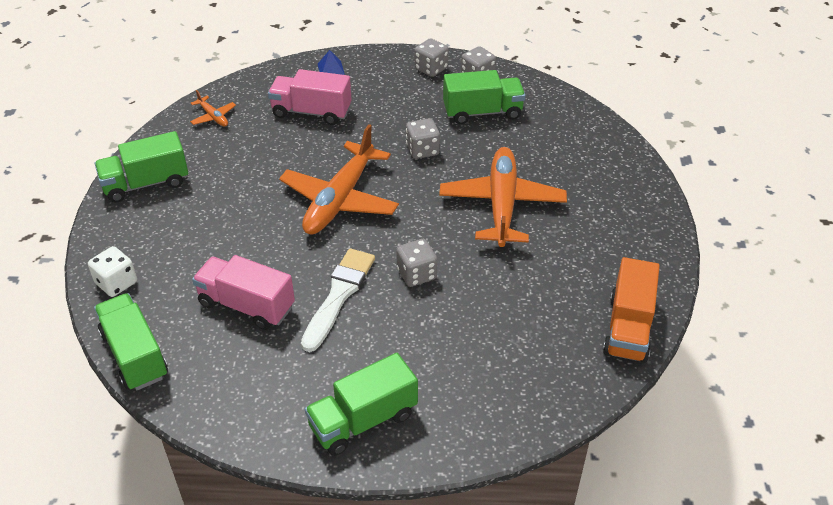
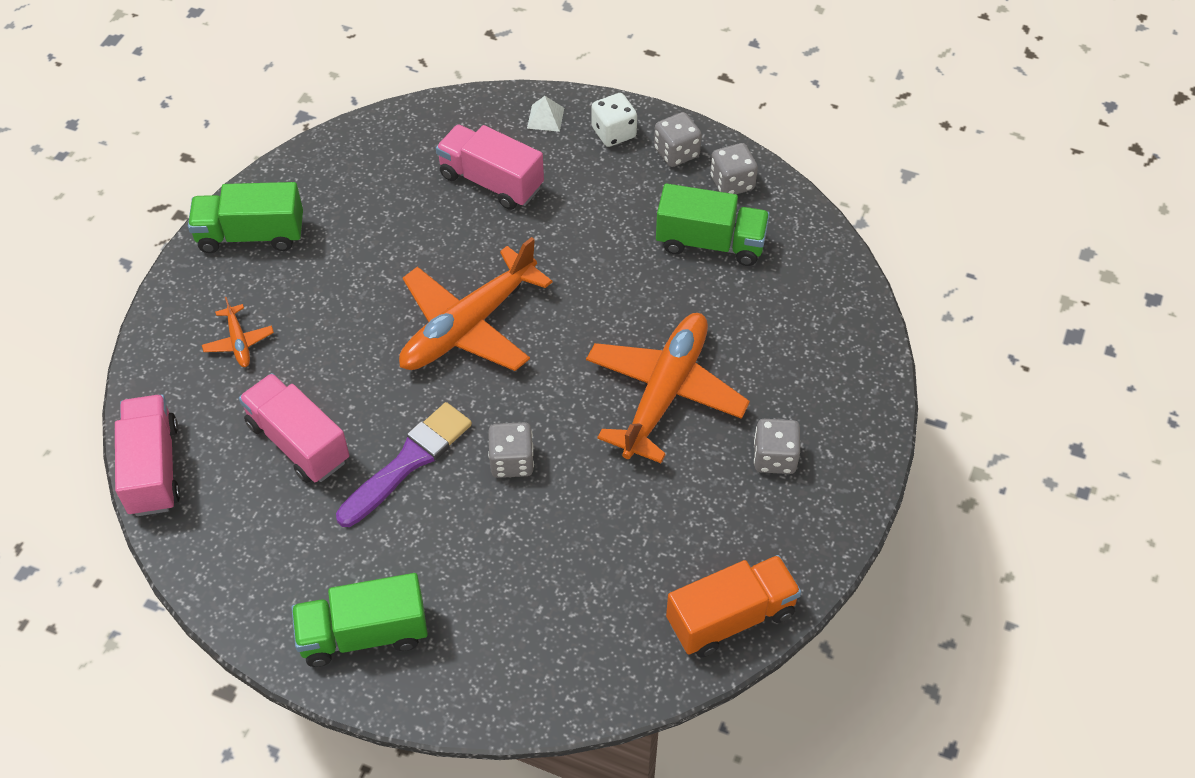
camera: 20 degrees right, 10 degrees up
white dice [88,246,137,297] -> white dice moved to [592,93,637,147]
green truck [94,293,168,390] -> pink truck [115,395,180,516]
orange plane [190,90,236,126] -> orange plane moved to [202,297,274,367]
white brush [301,248,375,352] -> purple brush [336,402,472,527]
blue pyramid [318,50,345,75] -> white pyramid [527,96,564,132]
grey dice [406,118,440,159] -> grey dice moved to [754,419,800,474]
orange truck [603,257,660,363] -> orange truck turned 150 degrees counterclockwise [666,555,801,657]

